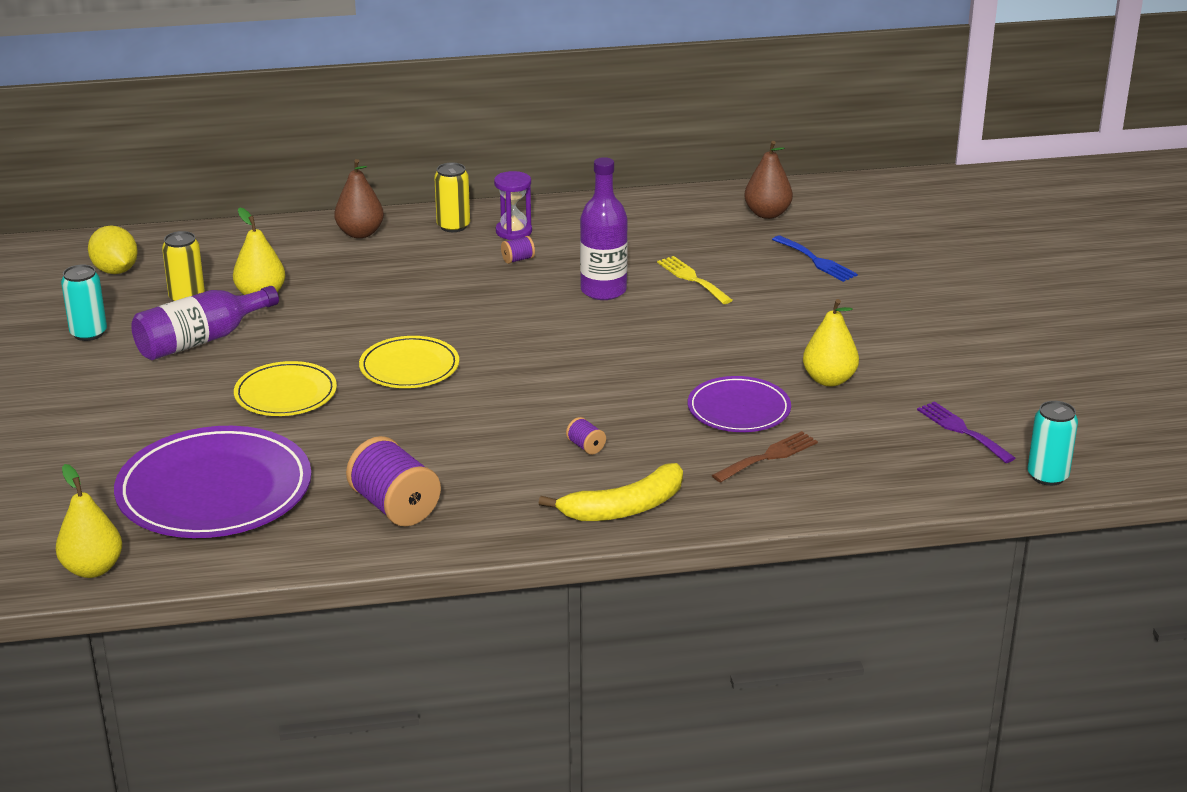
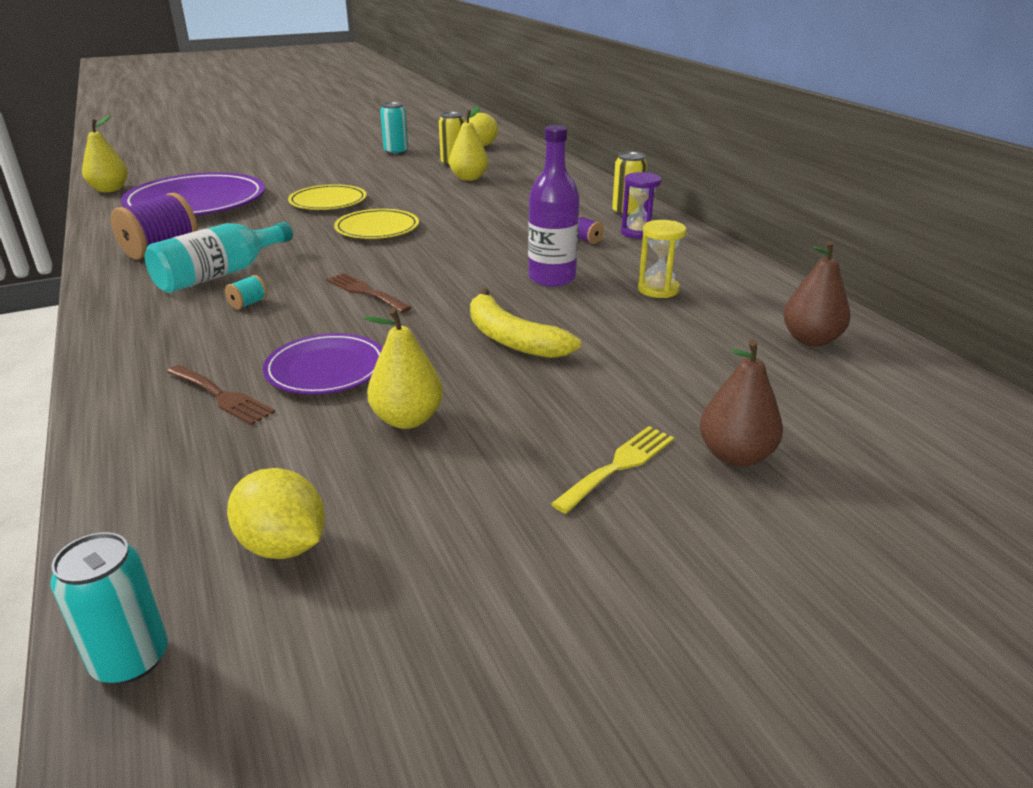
camera: 75 degrees right, 0 degrees up
purple bottle [131,286,279,360] -> none
brown pear [334,159,384,238] -> brown pear moved to [700,340,783,467]
yellow banana [539,463,683,521] -> yellow banana moved to [470,288,581,358]
purple spool [566,417,606,455] -> turquoise spool [225,275,267,310]
yellow fork [657,256,733,304] -> yellow fork moved to [551,426,674,514]
blue fork [772,235,858,282] -> none
purple fork [917,401,1015,463] -> yellow lemon [227,468,325,559]
none -> turquoise bottle [145,222,293,293]
none -> brown fork [326,273,412,313]
none -> yellow hourglass [638,220,687,298]

